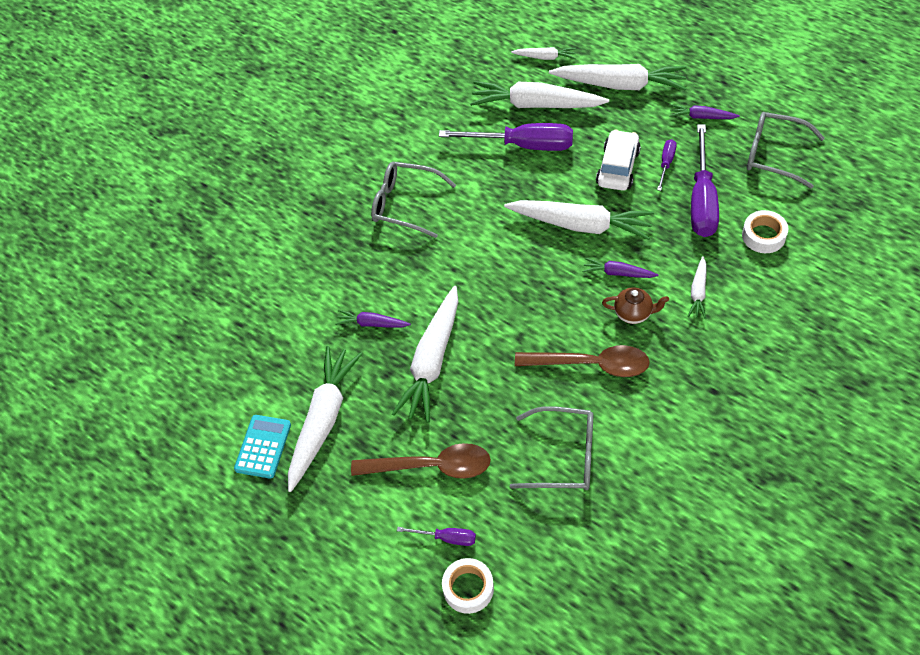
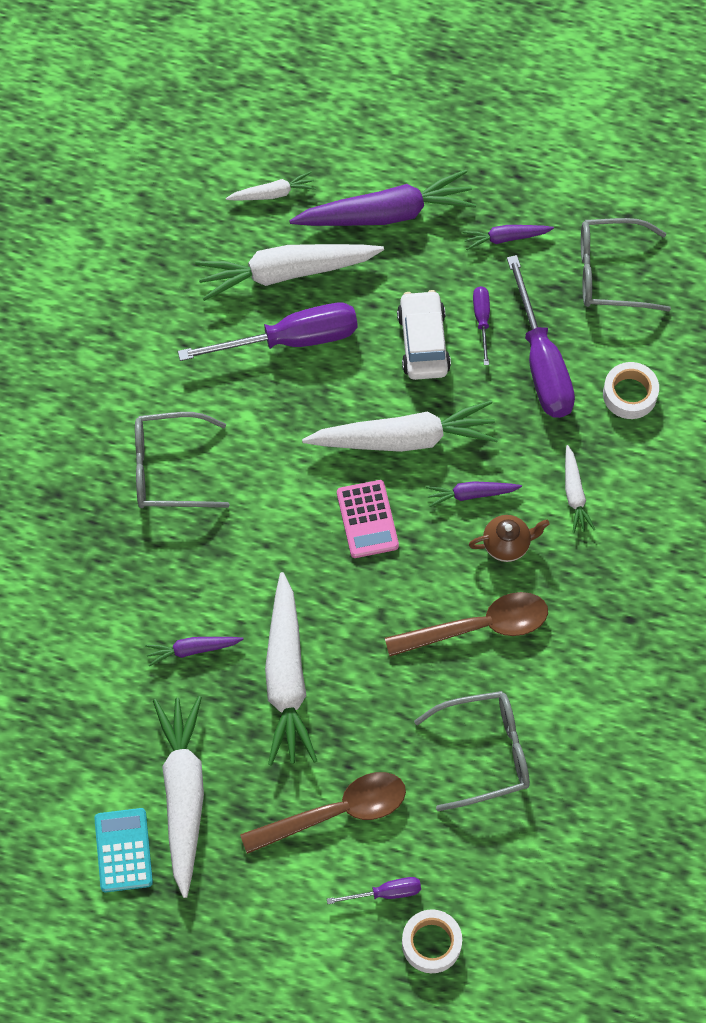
camera: 25 degrees left, 10 degrees up
white carrot [549,64,687,90] -> purple carrot [289,170,476,226]
none -> pink calculator [337,480,399,558]

